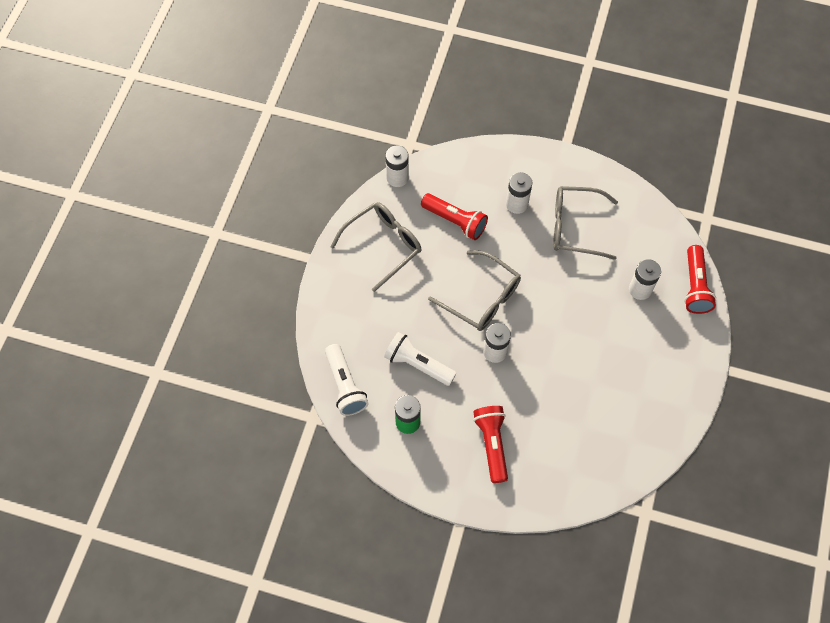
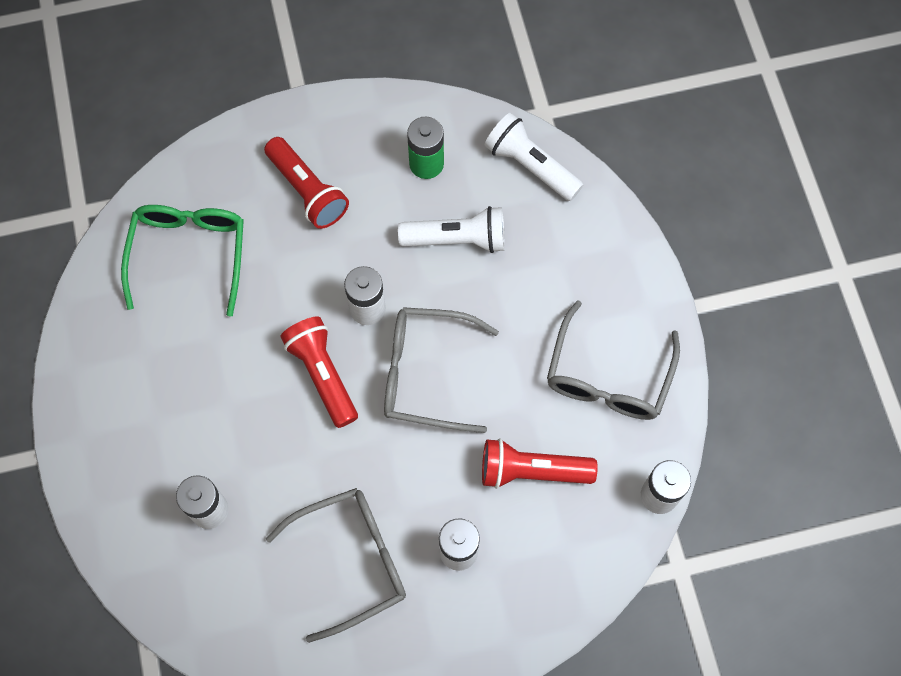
camera: 150 degrees right, 5 degrees up
red flashlight [684,245,716,314] -> red flashlight moved to [280,316,358,428]
none -> green glasses [121,205,244,317]

